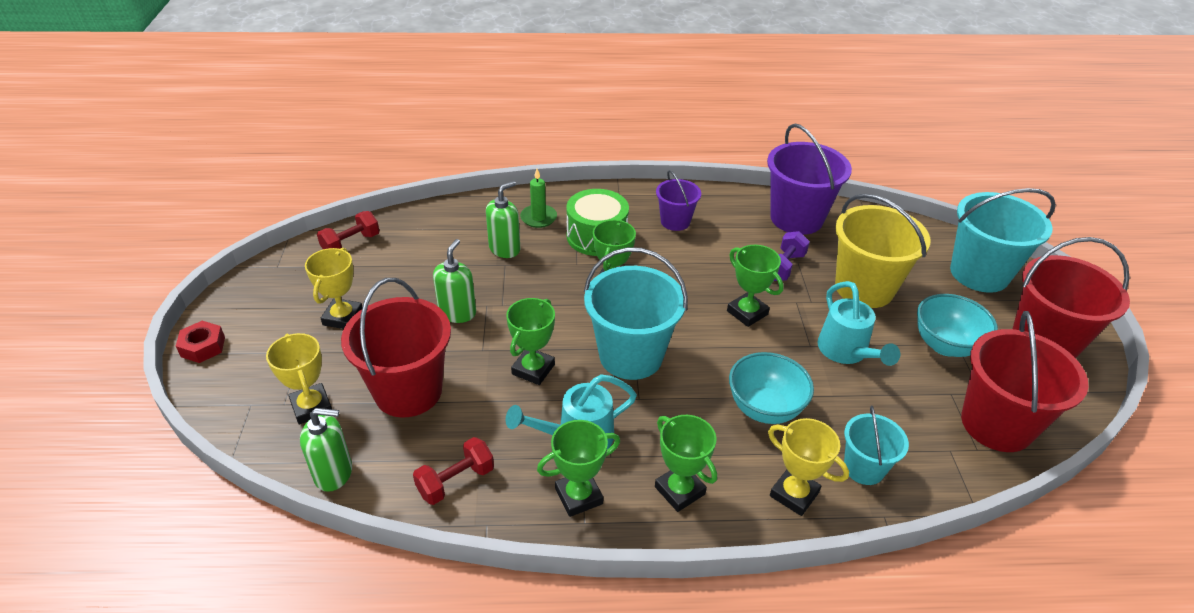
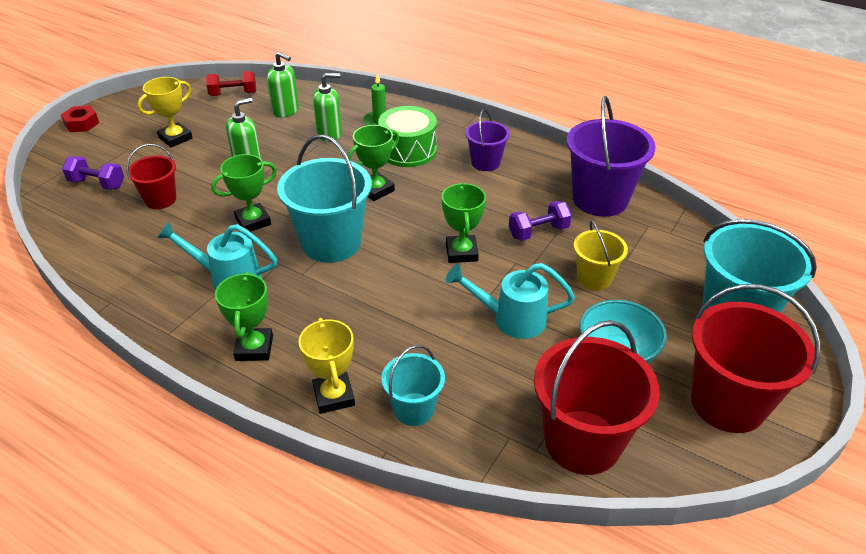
camera: 35 degrees right, 0 degrees up
yellow trophy [266,333,332,424] -> purple dumbbell [62,156,124,190]
green soap dispenser [300,408,352,492] -> green soap dispenser moved to [267,52,299,118]
red bucket [341,278,451,418] -> red bucket [126,144,176,209], size x0.56
red dumbbell [413,437,494,505] -> none
green trophy [537,420,620,517] -> none
turquoise bowl [729,352,814,424] -> none
turquoise watering can [817,281,900,366] -> turquoise watering can turned 75 degrees clockwise [446,263,575,339]
yellow bucket [835,194,930,308] -> yellow bucket [574,220,628,290], size x0.56

